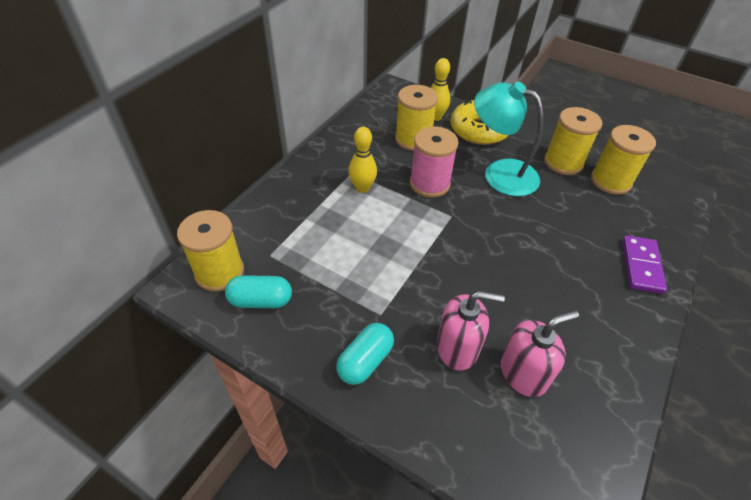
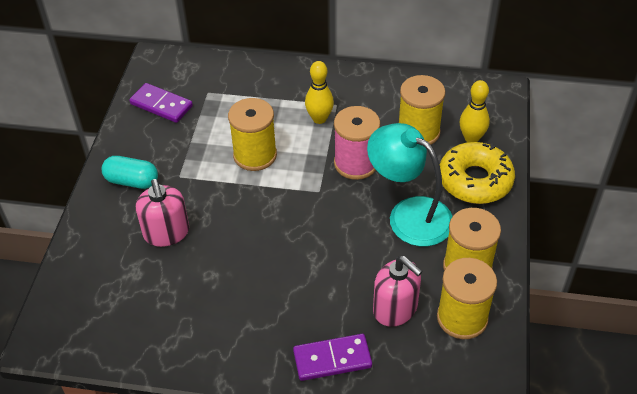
camera: 70 degrees right, 0 degrees up
yellow spool [177,210,244,292] -> yellow spool moved to [228,98,277,171]
turquoise capsule [225,275,292,308] -> purple domino [129,83,193,123]
turquoise lamp [474,82,544,196] -> turquoise lamp turned 60 degrees counterclockwise [367,123,453,246]
pink soap dispenser [501,311,579,397] -> pink soap dispenser moved to [373,256,423,327]

